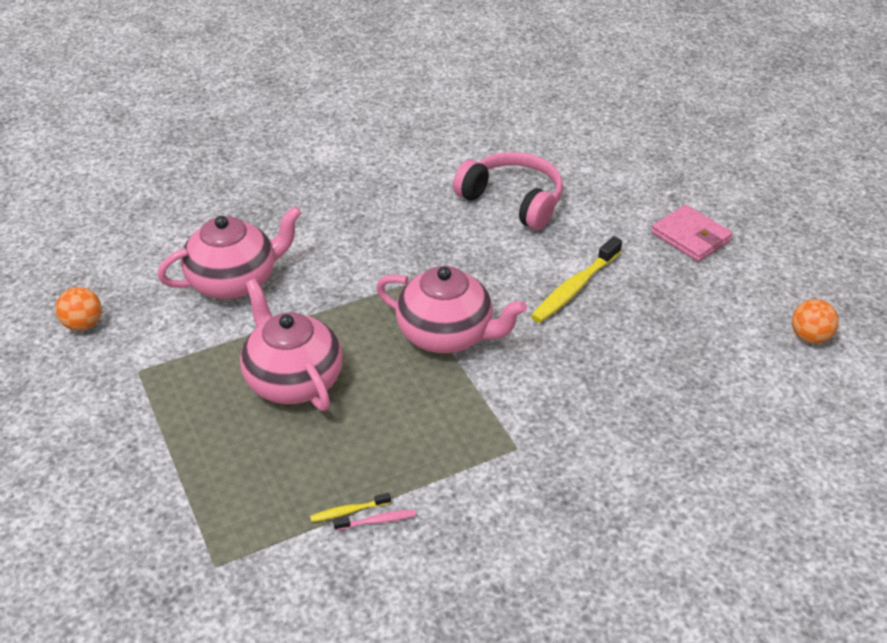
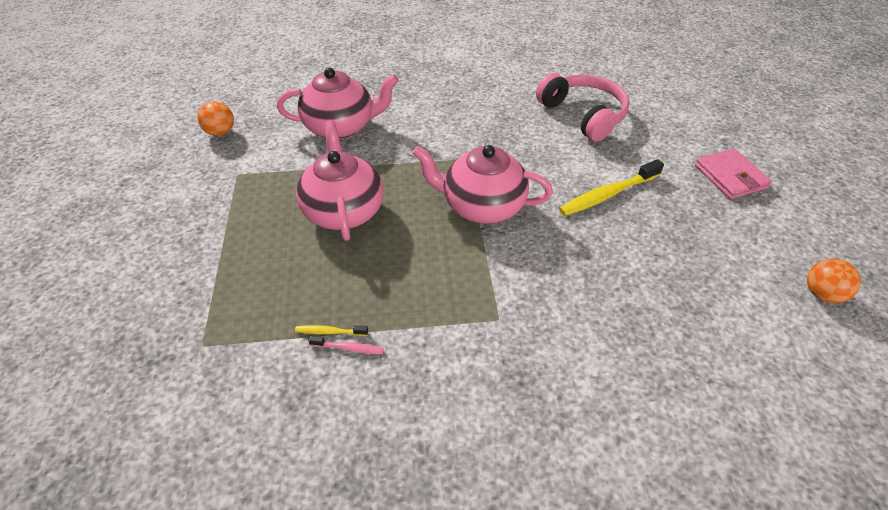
camera: 20 degrees right, 5 degrees up
pink teapot [376,266,527,353] -> pink teapot turned 150 degrees clockwise [413,145,553,223]

